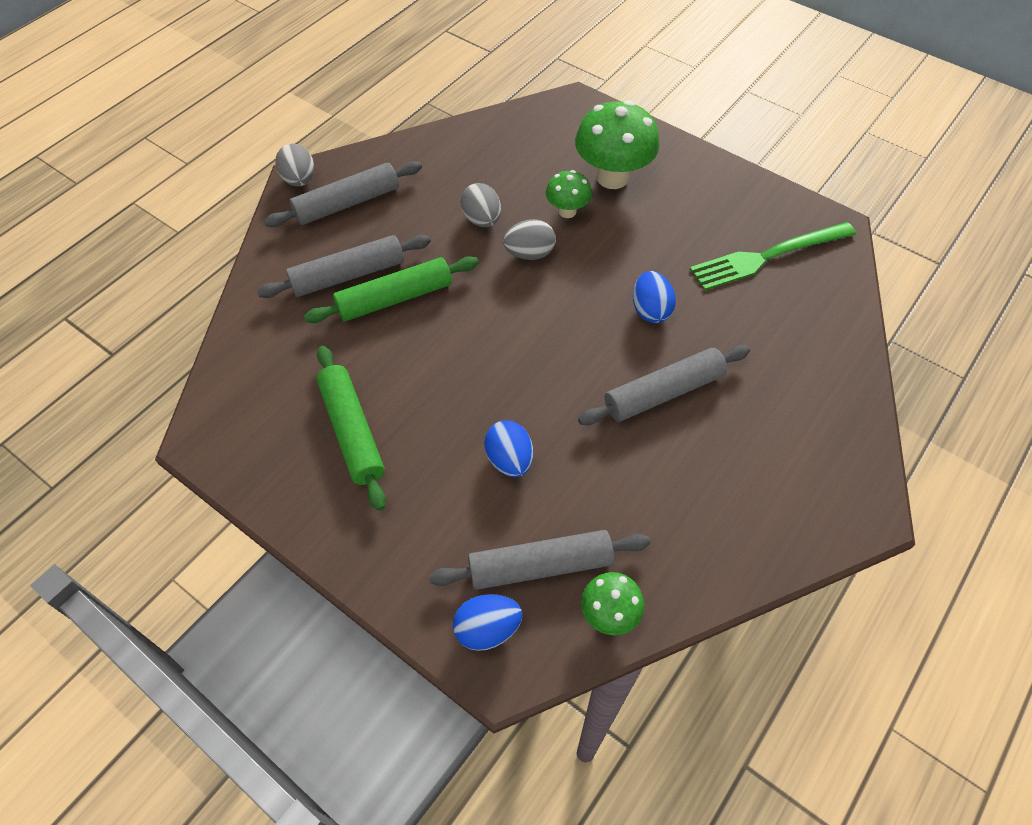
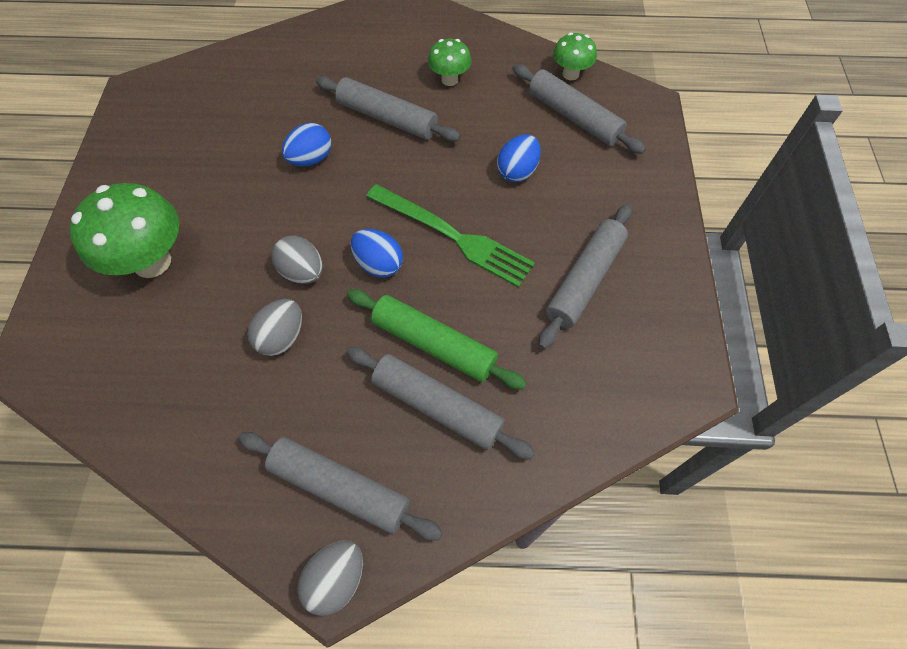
camera: 125 degrees left, 5 degrees up
green rolling pin [317,346,386,511] -> grey rolling pin [538,204,632,349]
blue egg [453,594,522,651] -> blue egg moved to [350,229,403,278]
green mushroom [546,170,592,218] -> green mushroom moved to [428,39,471,86]
green fork [690,222,856,291] -> green fork moved to [366,184,535,288]

